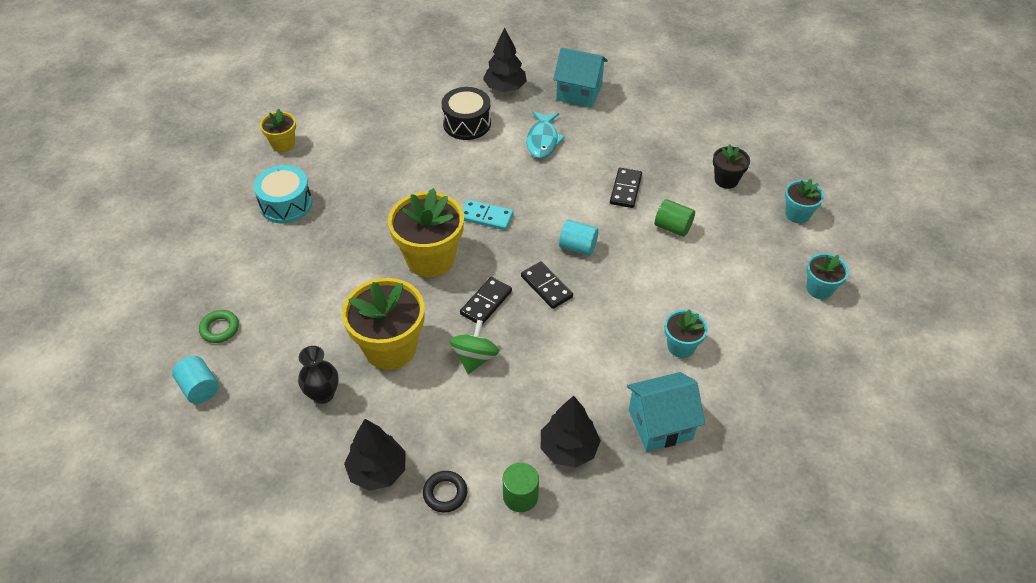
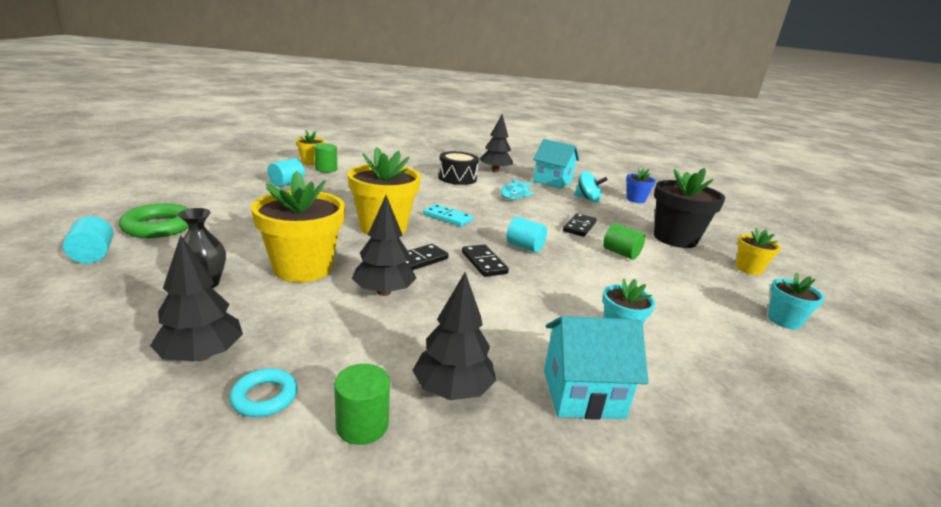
camera: 10 degrees right, 25 degrees down
green ring [199,310,239,343] -> green ring [119,203,189,238], size x1.68
turquoise drum [254,165,312,223] -> turquoise cylinder [268,158,305,187]
black ring [423,471,467,513] -> turquoise ring [229,369,297,417]
green spinning top [450,320,499,374] -> black tree [352,195,417,296]
black flower pot [713,144,750,189] -> black flower pot [654,168,725,248], size x1.88
turquoise flower pot [785,179,824,223] -> yellow flower pot [736,228,781,275]
none -> green cylinder [314,143,337,173]
none -> turquoise spinning top [574,171,608,202]
none -> blue flower pot [626,168,656,203]

